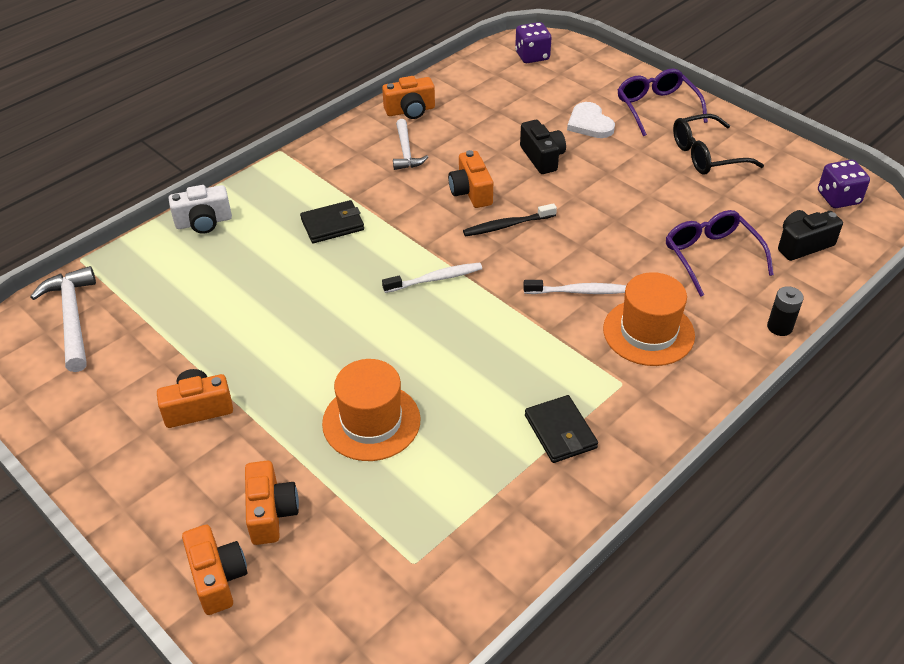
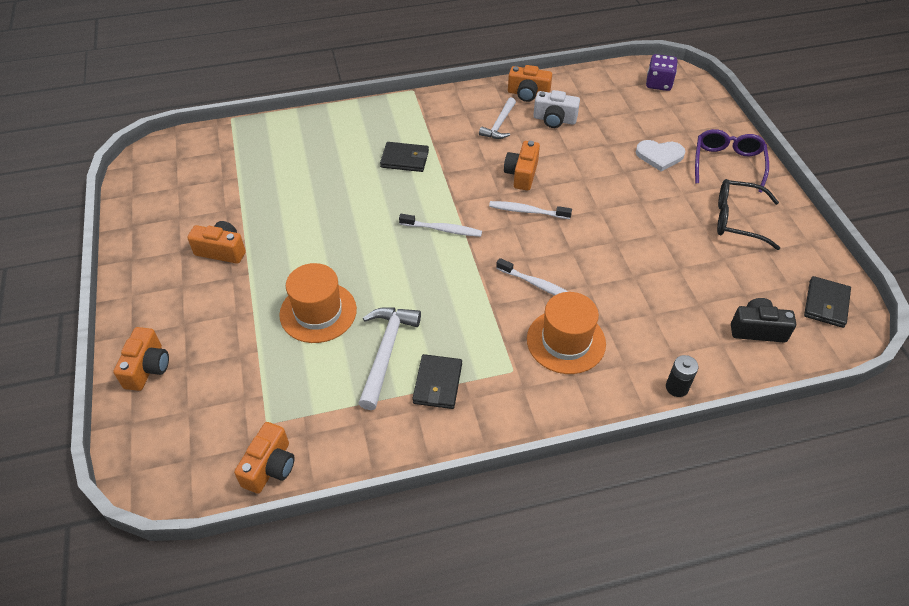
camera: 30 degrees right, 5 degrees up
white hammer [30,266,96,372] -> white hammer moved to [358,307,421,410]
white camera [169,185,232,234] -> white camera moved to [533,90,580,128]
orange camera [245,460,299,545] -> orange camera moved to [234,422,295,494]
black toothbrush [463,203,557,237] -> white toothbrush [489,201,572,219]
black camera [520,120,566,174] -> none
white heart [567,102,615,138] -> white heart turned 90 degrees counterclockwise [636,140,685,172]
purple glasses [666,210,774,297] -> none
purple dice [818,160,870,208] -> black wallet [804,276,851,328]

